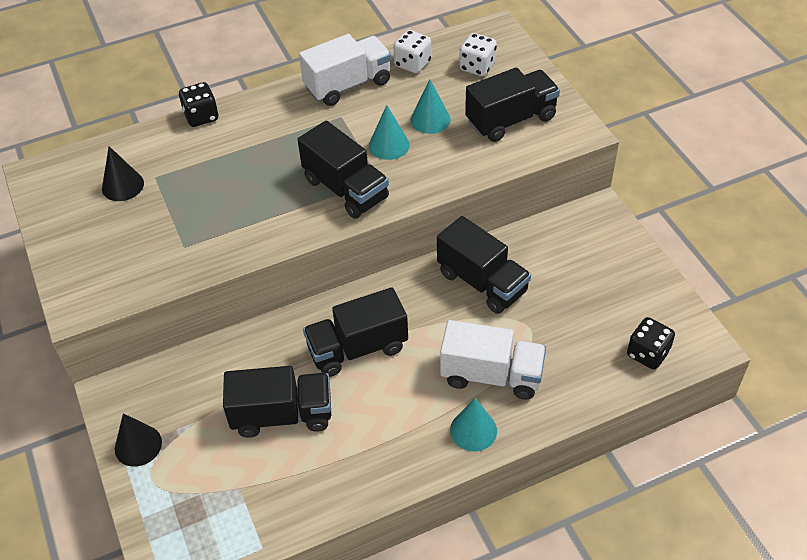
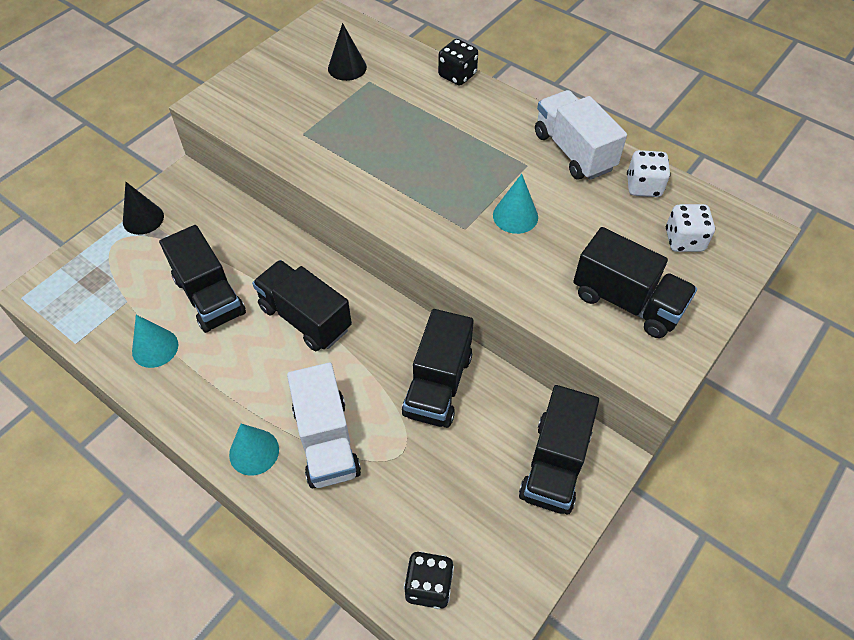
camera: 60 degrees right, 5 degrees up
black truck [298,121,389,219] -> black truck moved to [519,385,599,514]
white truck [299,34,392,106] -> white truck turned 150 degrees counterclockwise [535,90,627,180]
turquoise cone [411,80,451,134] -> turquoise cone moved to [132,315,178,368]

